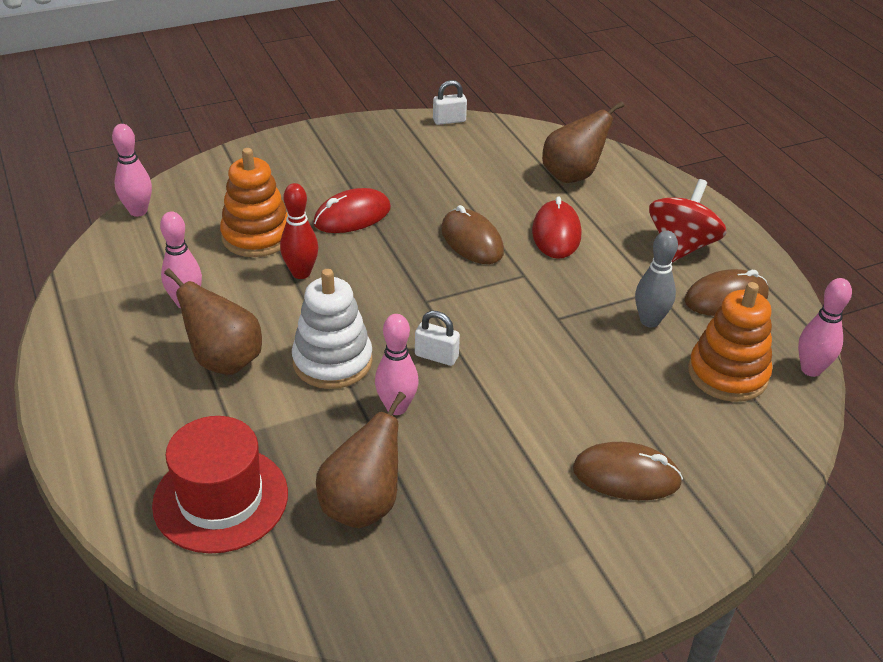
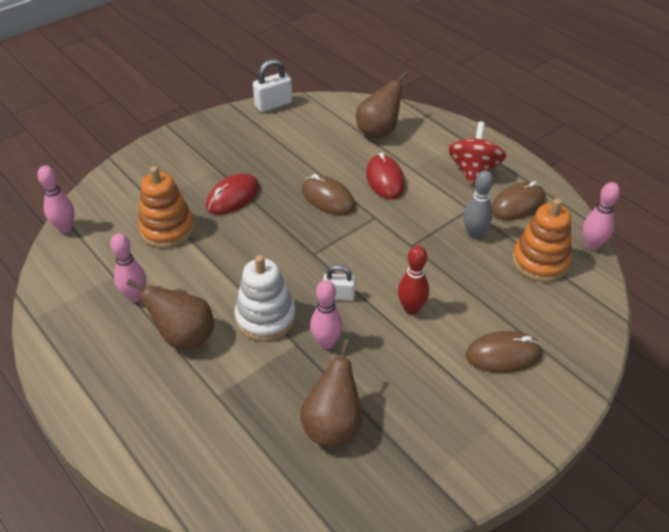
camera: 15 degrees left, 5 degrees up
red hat [152,416,288,554] -> none
red bowling pin [280,183,318,279] -> red bowling pin moved to [398,245,429,315]
white padlock [433,80,467,125] -> white padlock [253,59,292,112], size x1.50

